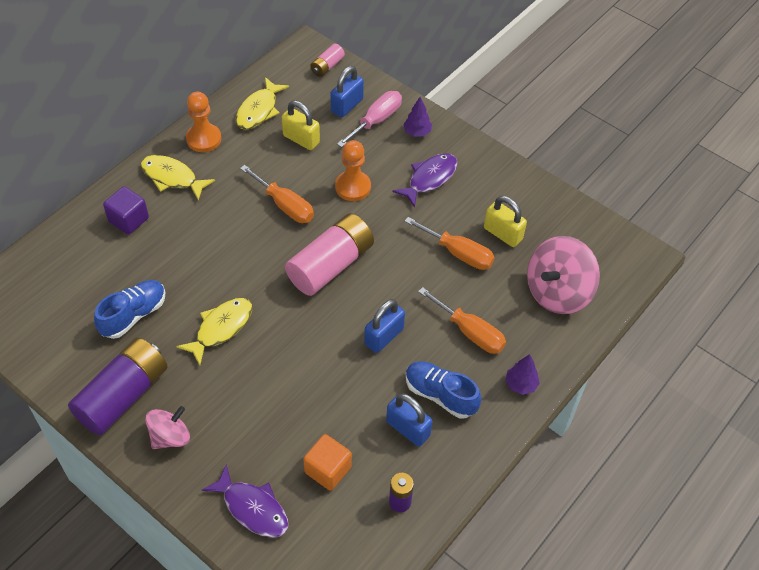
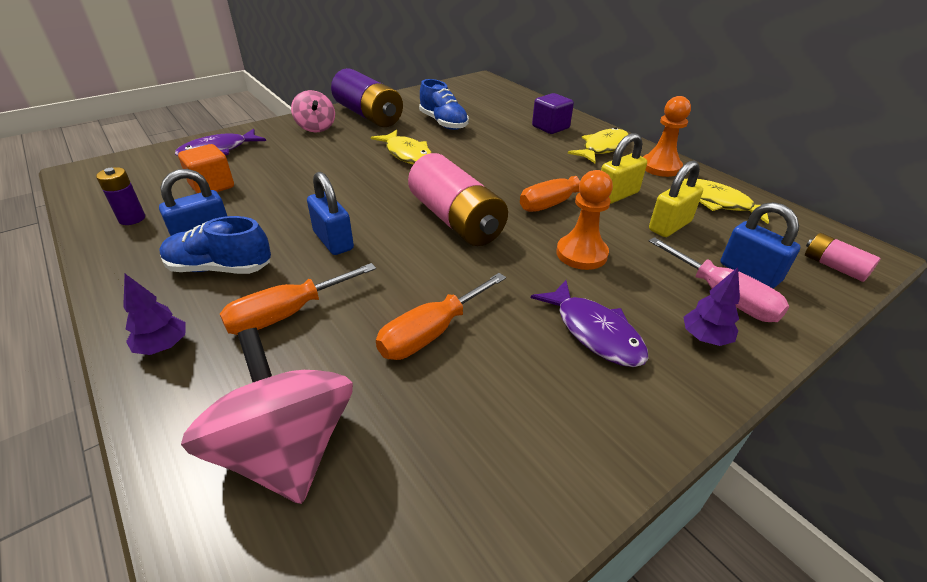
camera: 105 degrees right, 15 degrees down
blue shoe [406,361,481,418] -> blue shoe turned 135 degrees counterclockwise [159,216,271,274]
yellow padlock [484,196,527,247] -> yellow padlock moved to [601,133,647,204]

